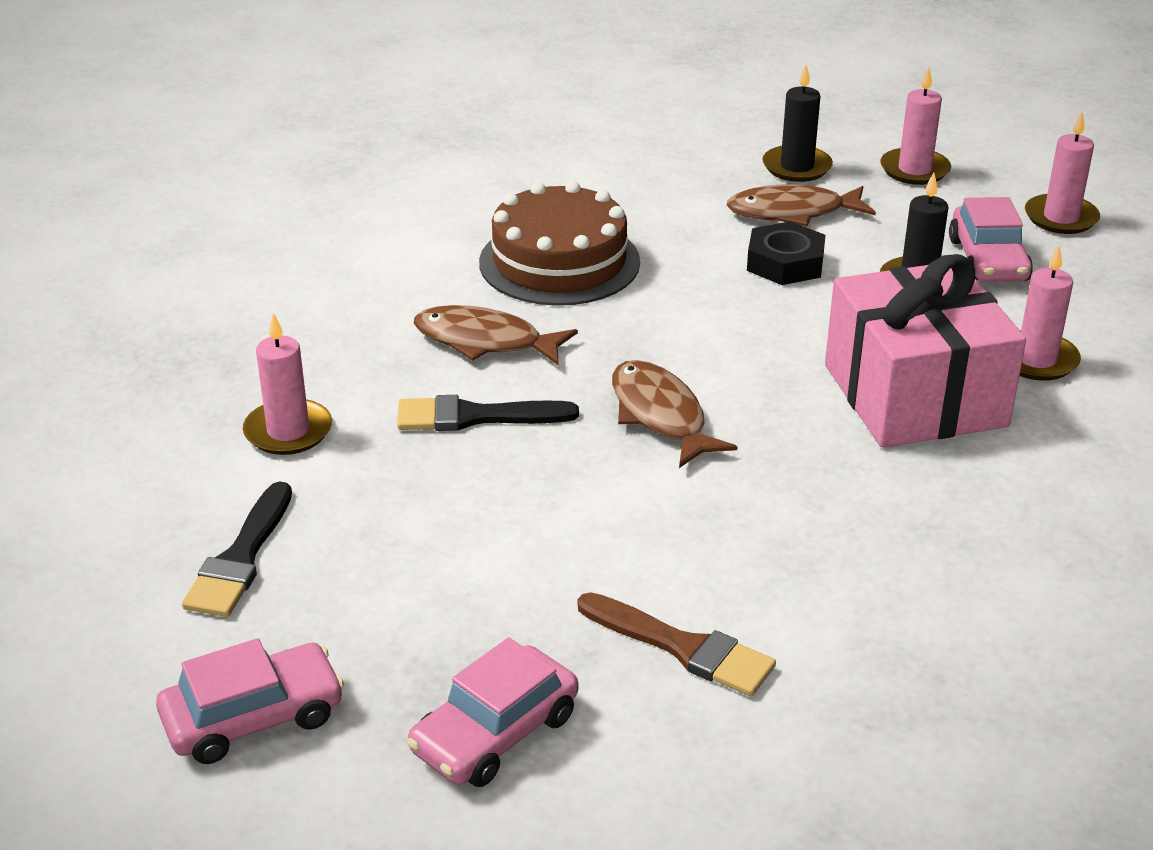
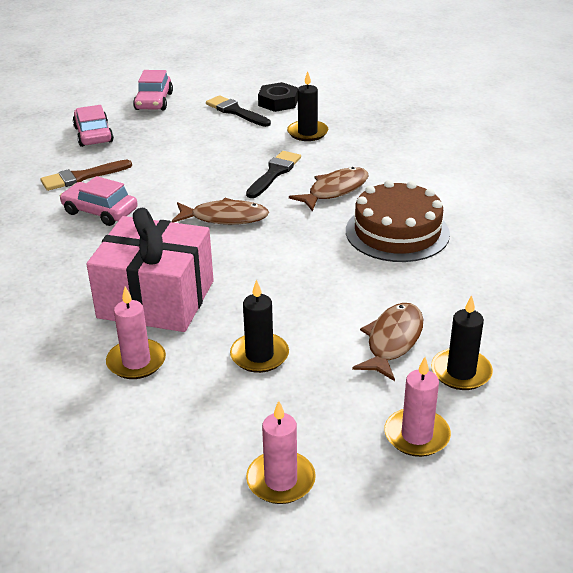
camera: 120 degrees right, 0 degrees up
pink candle [243,313,332,455] -> black candle [287,71,328,141]
black nut [747,221,826,285] -> black nut moved to [258,82,298,112]
pink car [949,197,1033,282] -> pink car moved to [60,176,138,226]

